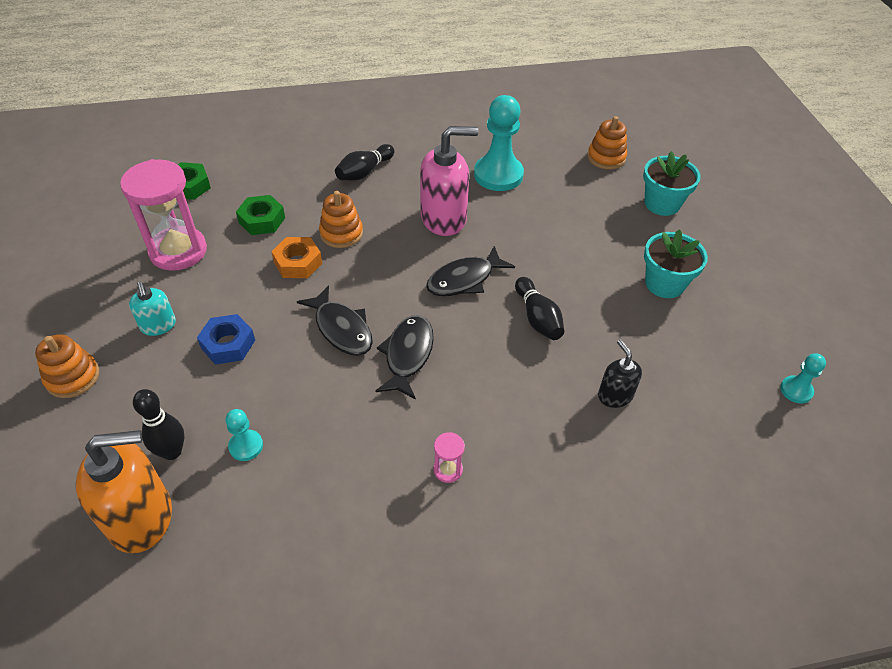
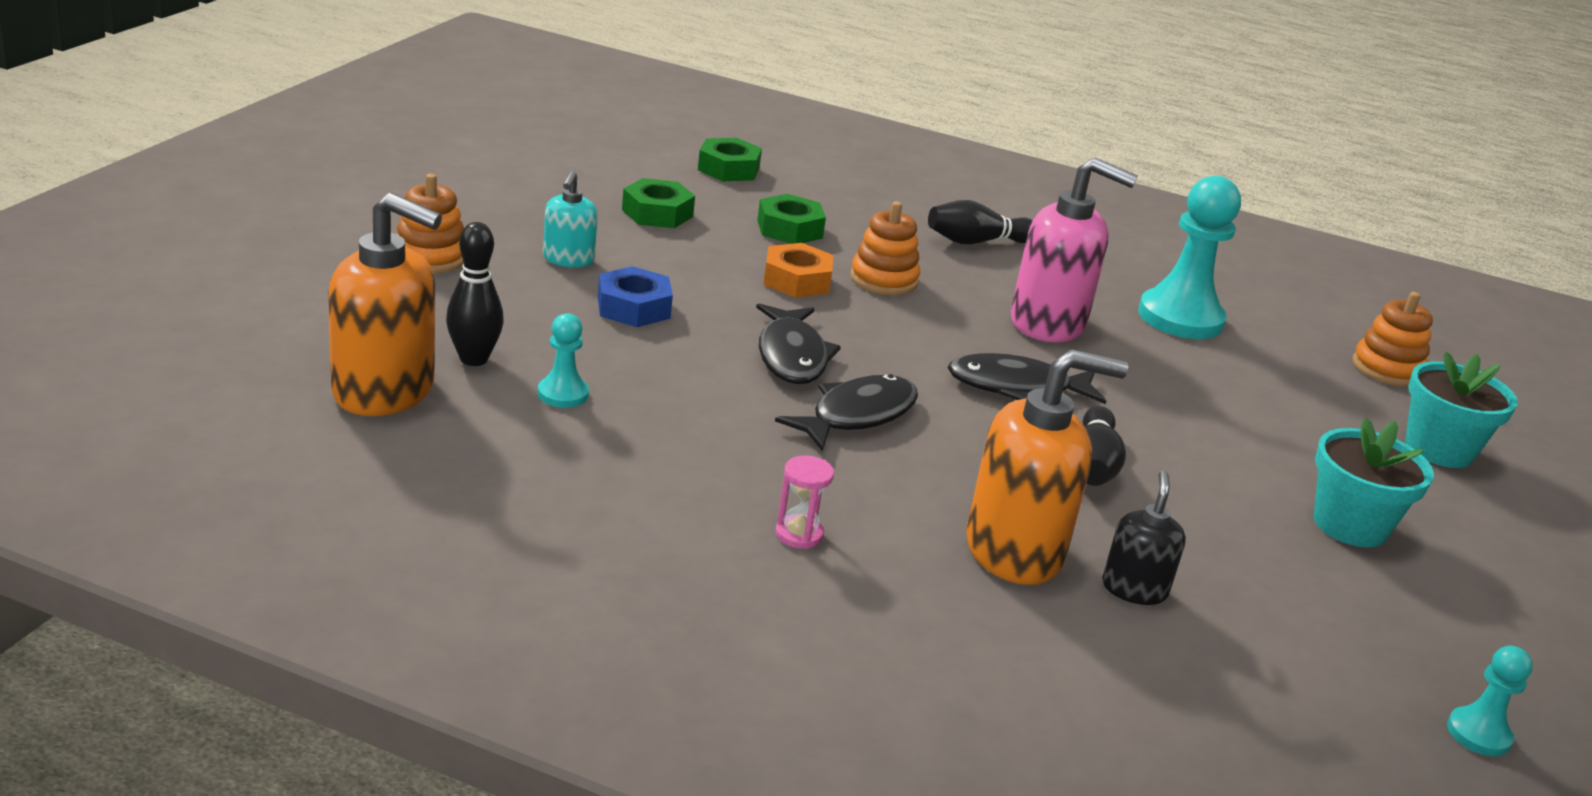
camera: 30 degrees right, 20 degrees down
pink hourglass [120,159,207,271] -> green nut [622,178,695,228]
none -> orange soap dispenser [966,349,1128,585]

